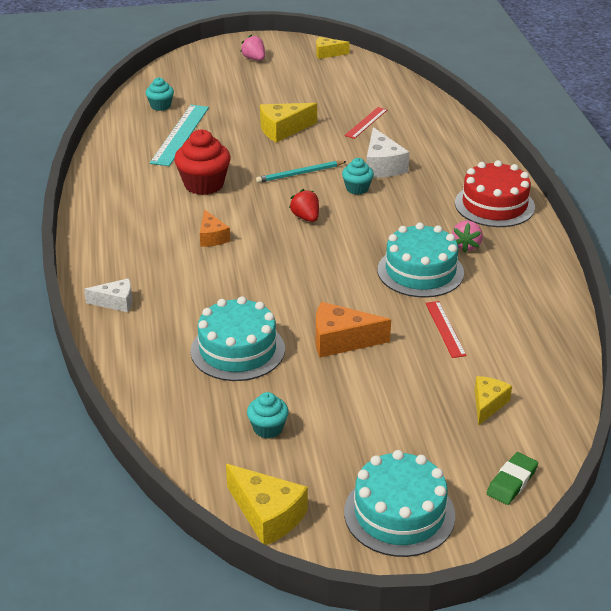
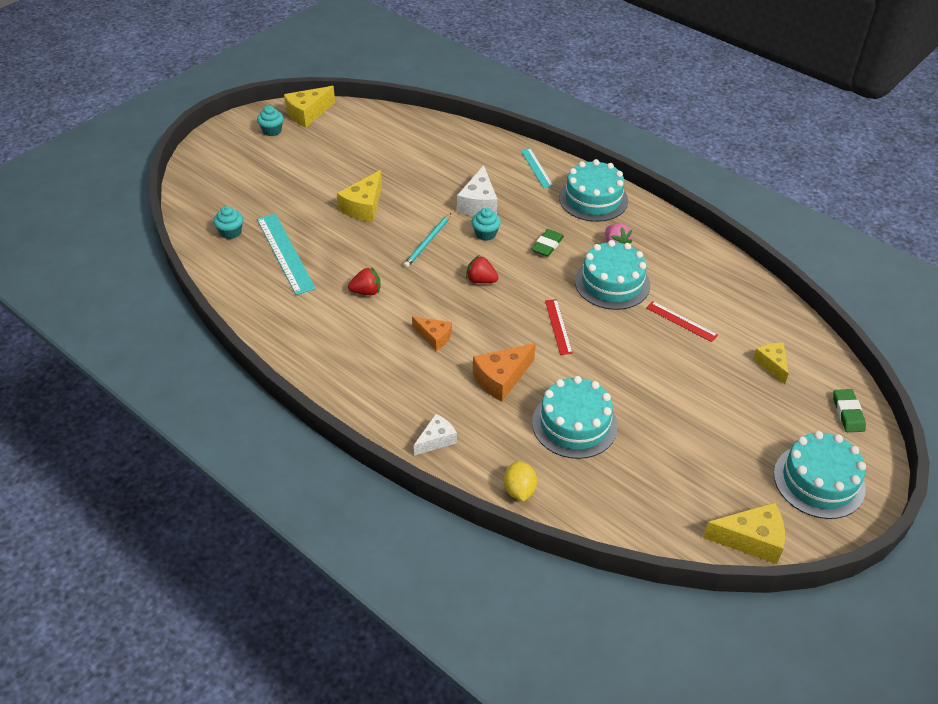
camera: 40 degrees left, 10 degrees up
red cupcake [174,130,231,195] -> red strawberry [348,267,381,295]
pink strawberry [240,35,265,61] -> none
turquoise cupcake [247,392,289,438] -> turquoise cupcake moved to [257,106,284,136]
yellow cheese [316,37,350,59] -> yellow cheese [284,86,335,127], size x1.55
orange cheese [316,302,391,358] -> orange cheese moved to [473,343,536,402]
red ruler [344,107,387,139] -> red ruler moved to [545,299,573,355]
white cheese [366,127,409,178] -> white cheese turned 60 degrees clockwise [457,165,497,216]
red cake [455,160,535,227] -> turquoise cake [559,159,628,222]
none -> yellow lemon [504,461,537,502]
none -> turquoise ruler [520,148,553,188]
none -> green eraser [531,229,564,257]

